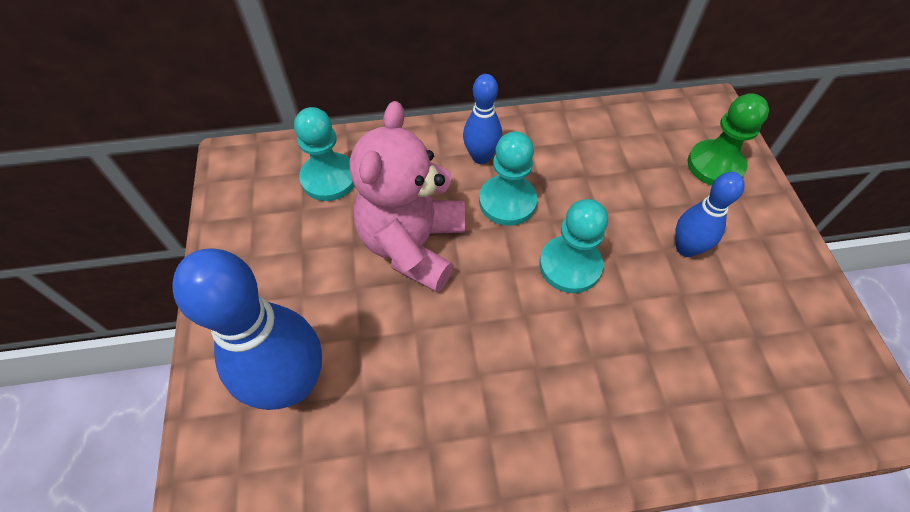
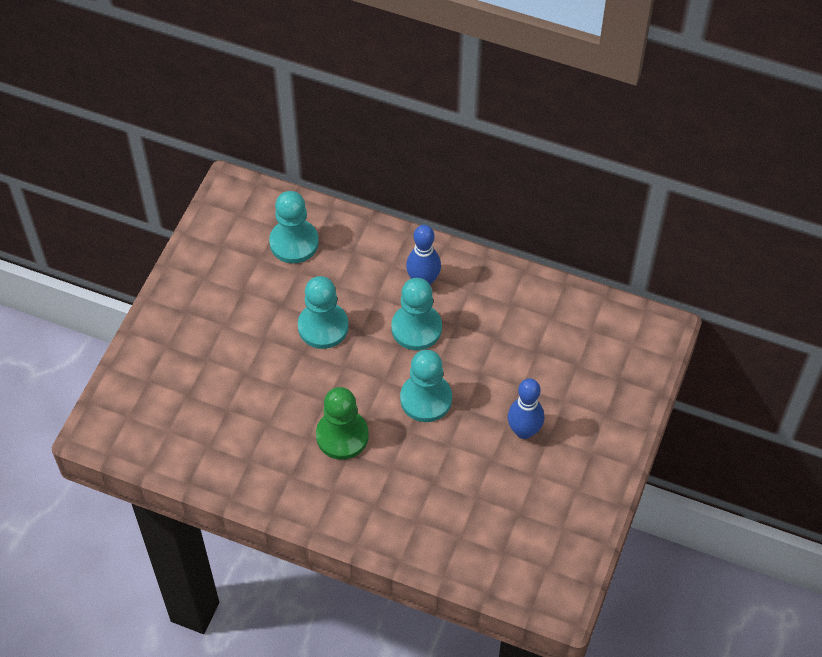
camera: 30 degrees right, 0 degrees up
blue bowling pin [172,248,322,410] -> none
pink teddy bear [350,101,465,292] -> turquoise pawn [298,276,349,349]
green pawn [687,93,769,186] -> green pawn moved to [316,387,369,460]

